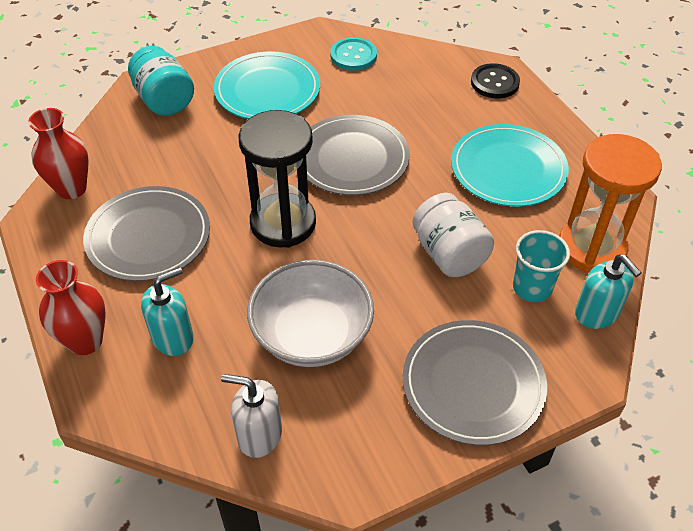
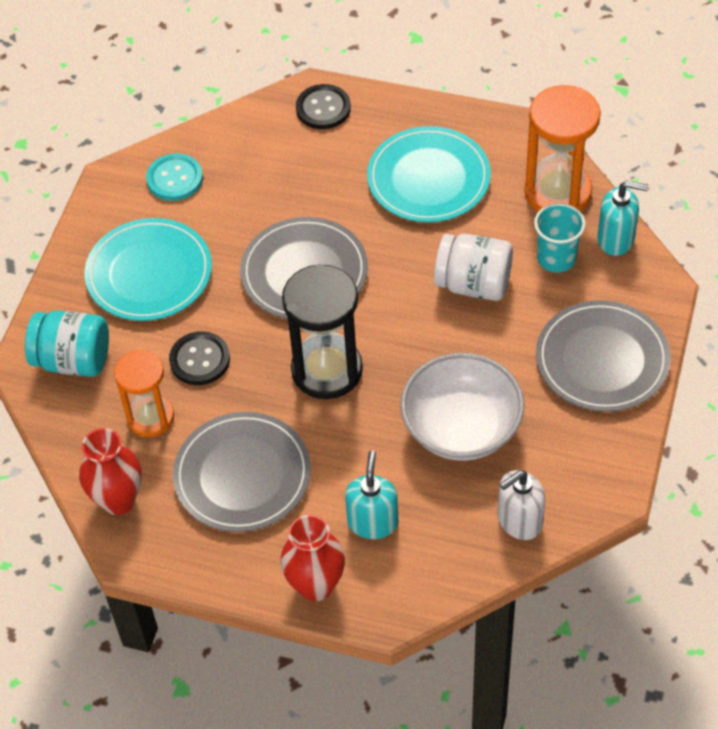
camera: 45 degrees left, 5 degrees up
none -> orange hourglass [114,350,174,437]
none -> black button [169,331,230,385]

